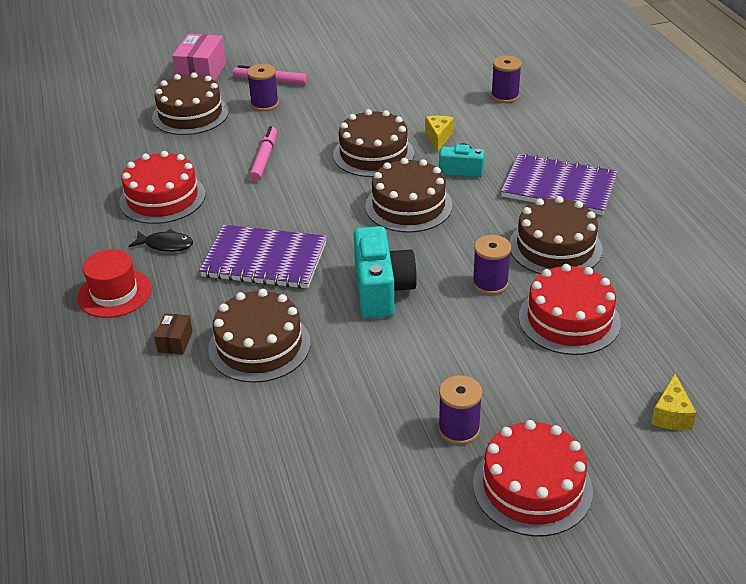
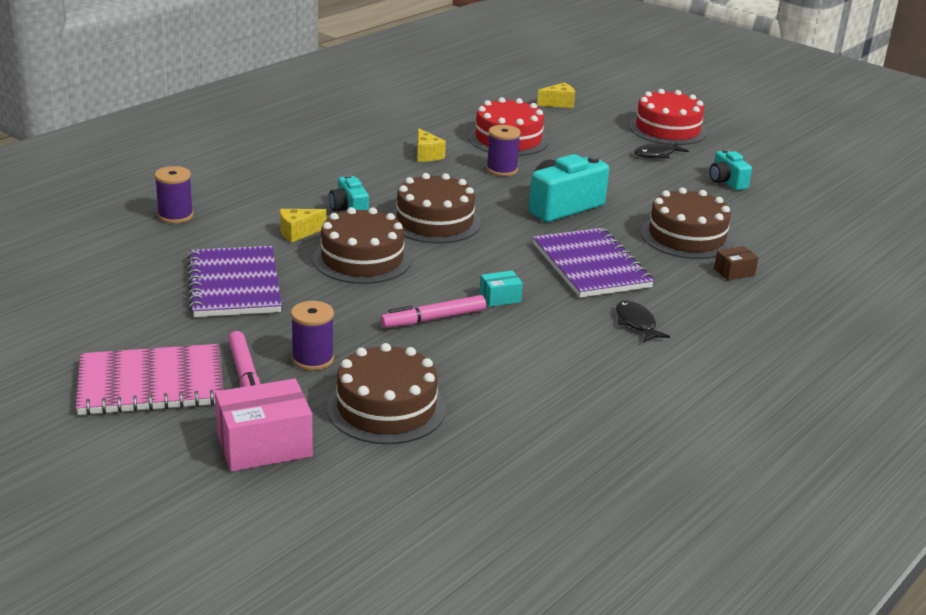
camera: 125 degrees left, 10 degrees down
red hat [77,249,152,318] -> none
red cake [119,151,205,224] -> none
purple spool [438,375,482,445] -> black fish [634,142,689,158]
purple notebook [501,153,617,215] -> purple notebook moved to [187,246,282,317]
brown cake [509,196,603,274] -> yellow cheese [417,128,446,162]
none -> pink notebook [75,344,223,415]
none -> turquoise box [480,270,523,307]
none -> turquoise camera [709,149,752,190]

